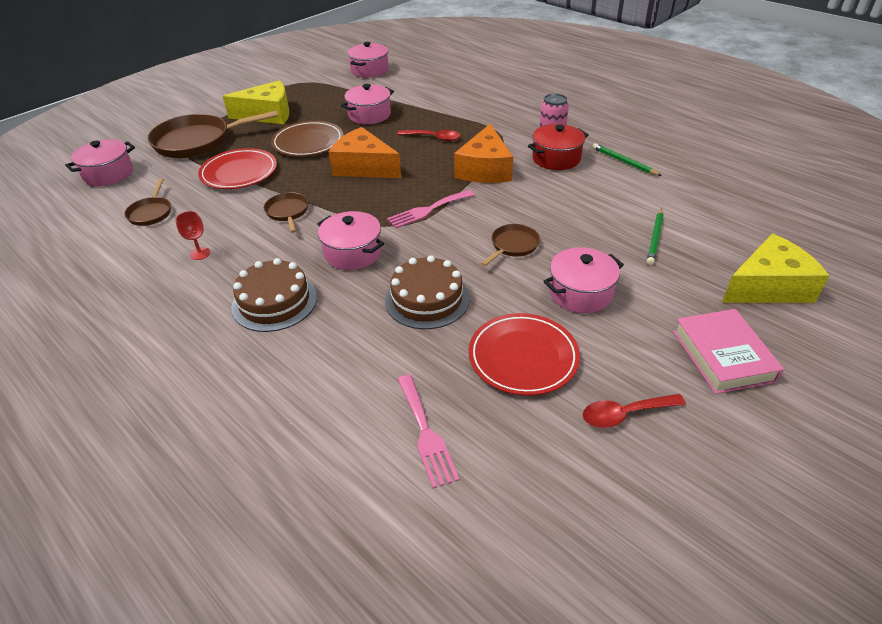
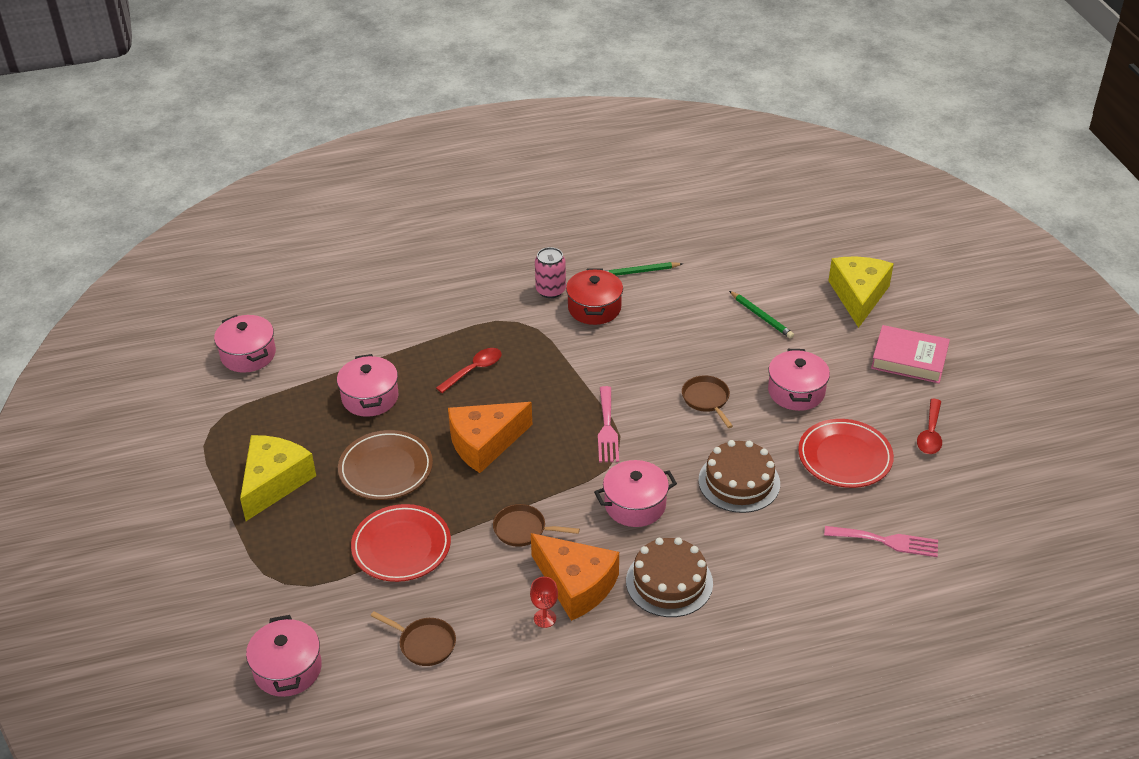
camera: 60 degrees left, 0 degrees up
brown pan [148,111,278,158] -> none
orange cheese [454,124,513,183] -> orange cheese moved to [531,533,619,621]

